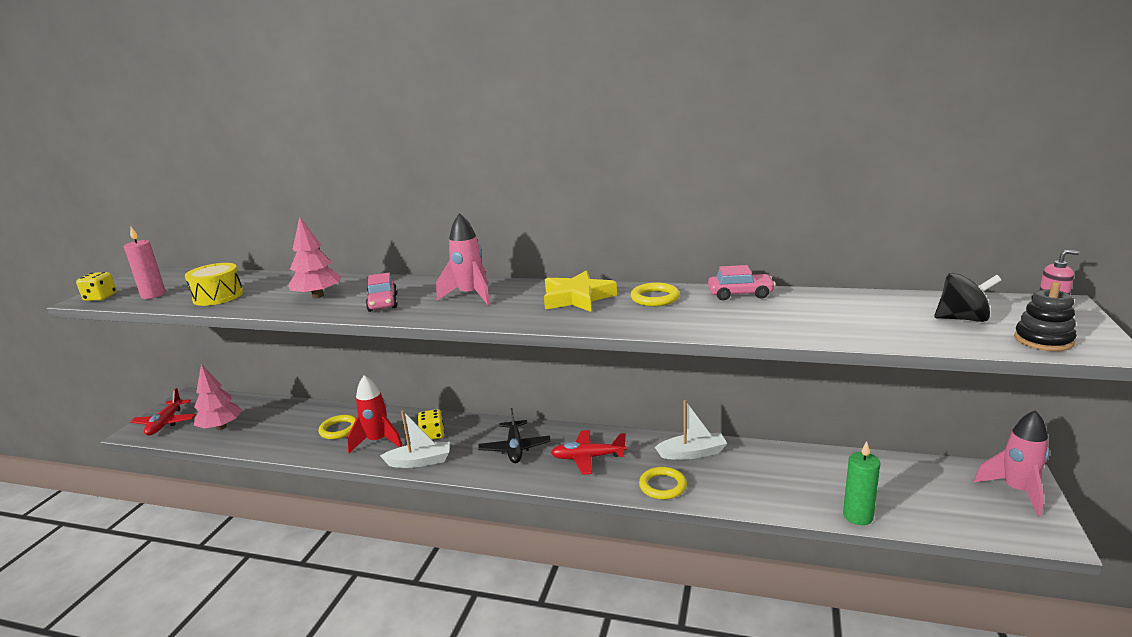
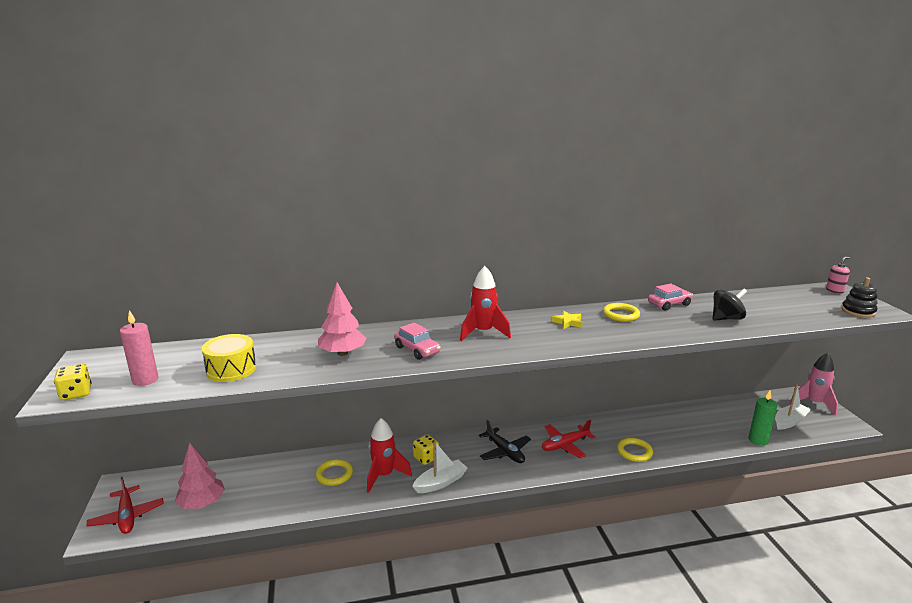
camera: 30 degrees left, 0 degrees up
pink rocket [436,213,491,305] -> red rocket [460,266,511,341]
yellow star [544,271,617,312] -> yellow star [552,311,583,329], size x0.53
white boat [655,400,727,460] -> white boat moved to [775,384,811,430]
black spinning top [934,273,1002,322] -> black spinning top moved to [712,289,747,321]

